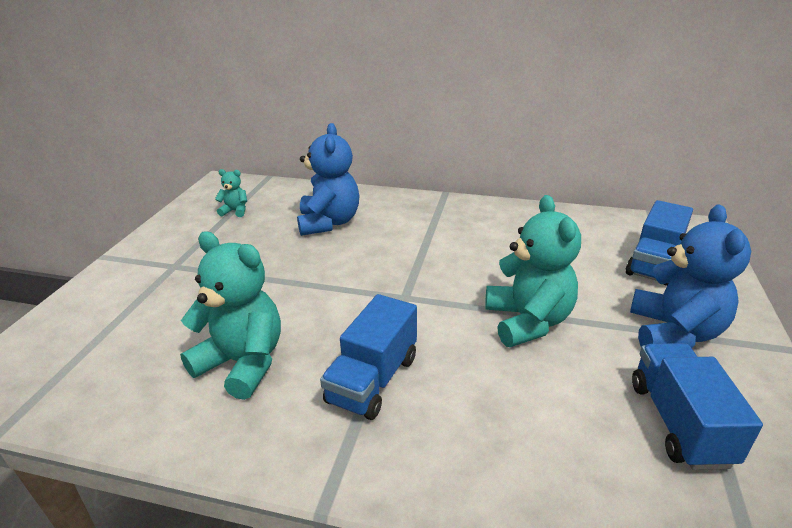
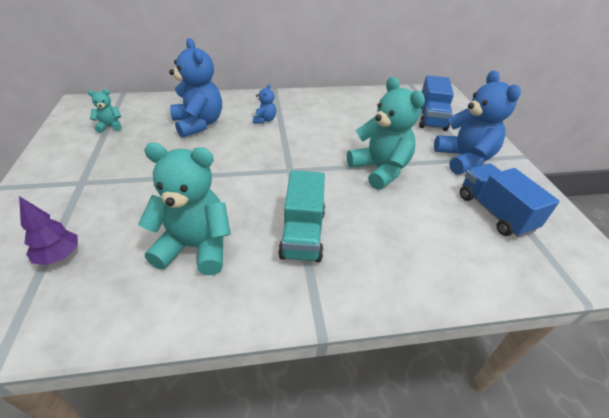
camera: 25 degrees left, 10 degrees up
blue truck [320,294,417,420] -> turquoise truck [278,170,325,262]
none -> purple tree [19,196,78,265]
none -> blue teddy bear [253,84,276,124]

